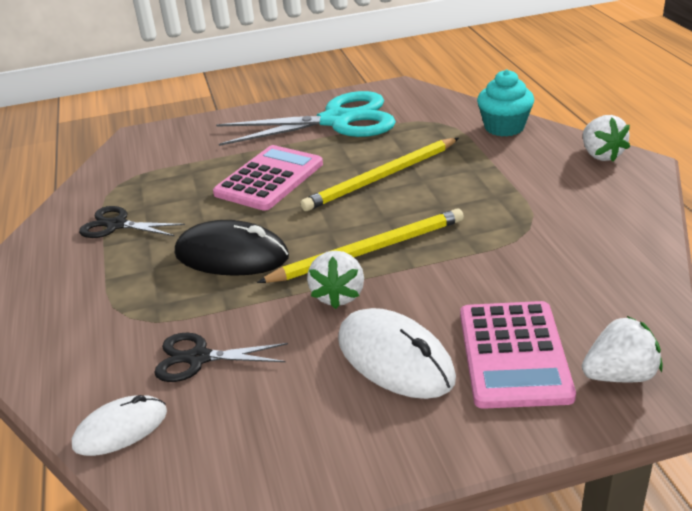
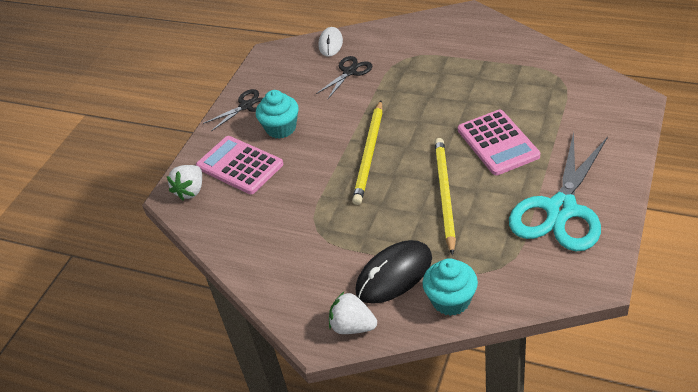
camera: 130 degrees right, 10 degrees up
black scissors [79,206,185,238] -> black scissors moved to [203,89,263,131]
black mouse [175,220,289,276] -> black mouse moved to [356,240,432,304]
white strawberry [307,251,364,309] -> none
white mouse [338,308,456,399] -> turquoise cupcake [256,90,299,139]

